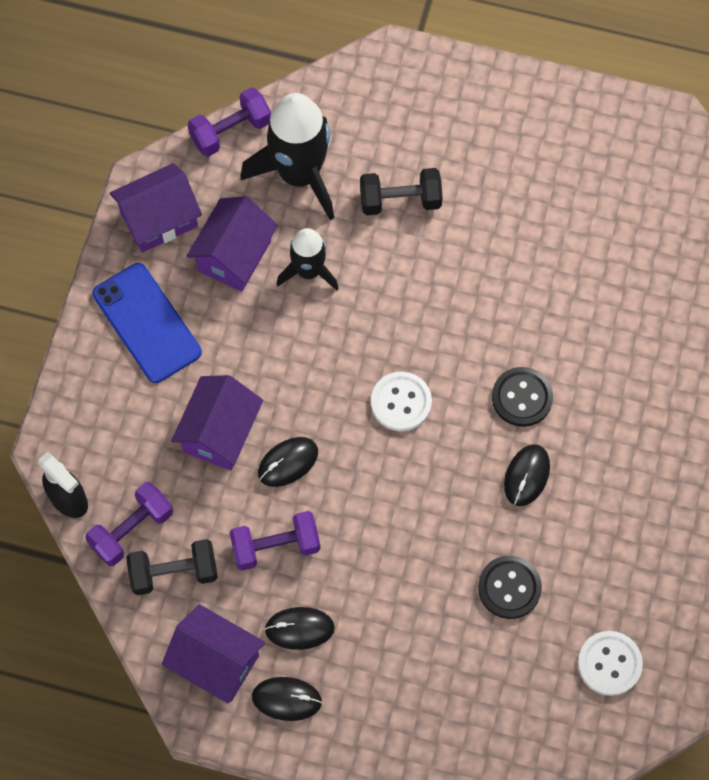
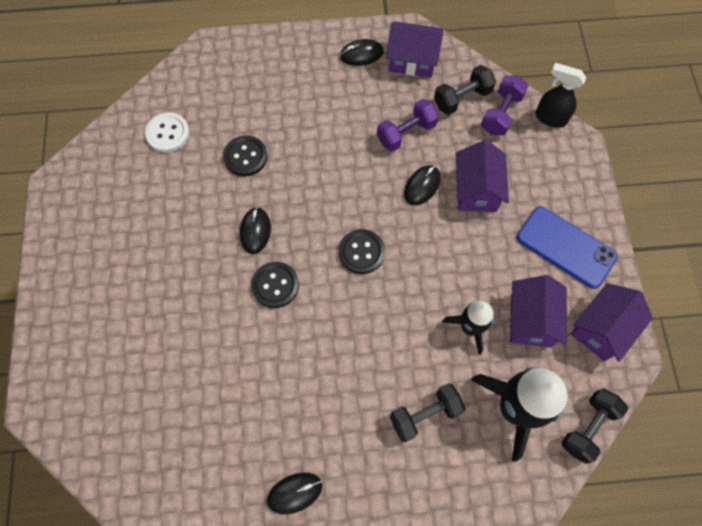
camera: 160 degrees right, 0 degrees up
purple dumbbell [188,87,271,157] -> black dumbbell [562,389,628,464]
black mouse [264,607,335,650] -> black mouse moved to [267,473,322,514]
white button [371,372,432,431] -> black button [339,229,385,274]

